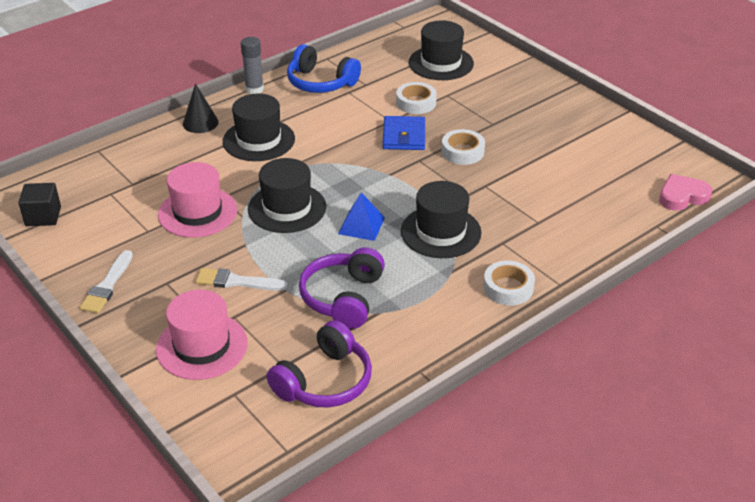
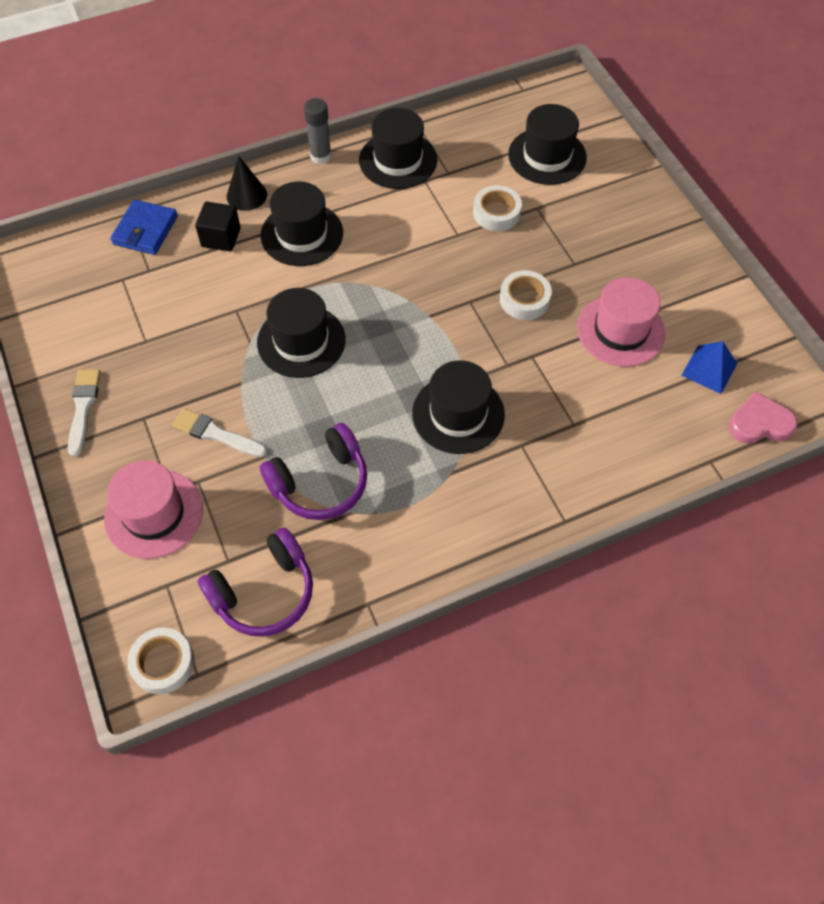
camera: 15 degrees right, 20 degrees up
black cube [18,183,61,226] -> black cube moved to [195,201,241,251]
white brush [80,250,133,313] -> white brush turned 150 degrees clockwise [68,369,101,457]
pink hat [158,162,237,238] -> pink hat moved to [577,277,666,367]
blue headphones [287,44,361,93] -> black hat [359,108,437,189]
purple headphones [299,247,385,329] -> purple headphones turned 150 degrees counterclockwise [260,423,367,520]
blue pyramid [338,192,385,241] -> blue pyramid moved to [681,341,737,394]
blue wallet [383,116,425,150] -> blue wallet moved to [110,200,178,255]
white tape [483,261,535,306] -> white tape moved to [127,628,195,694]

